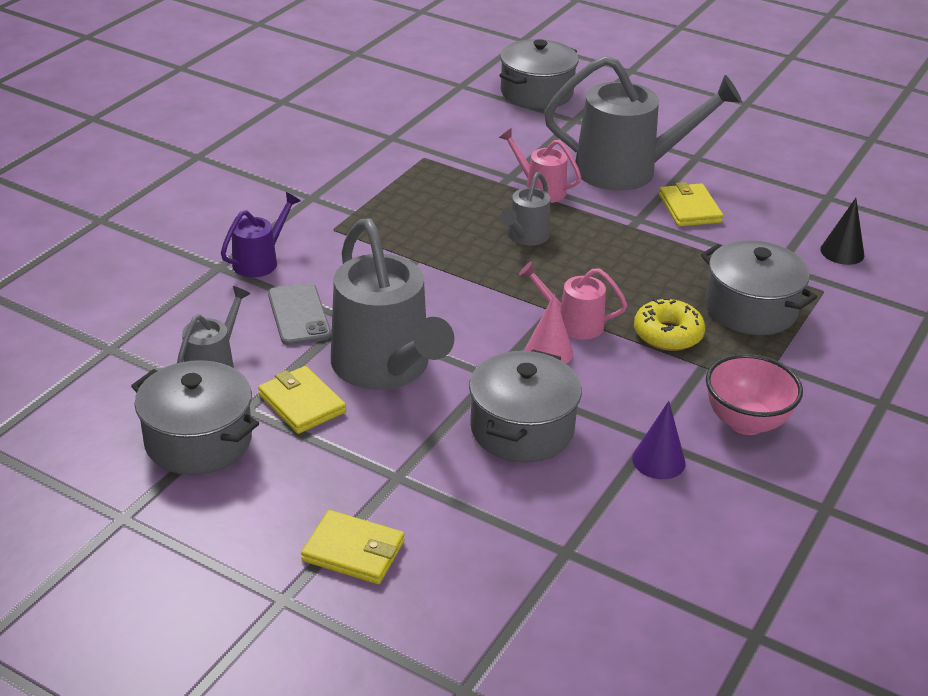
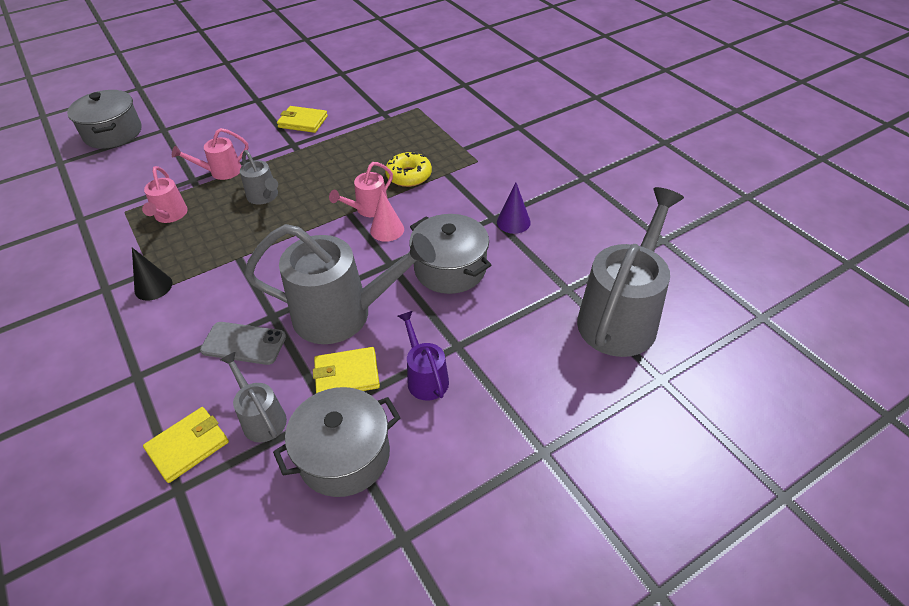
camera: 60 degrees left, 10 degrees up
purple watering can [221,192,300,277] -> purple watering can moved to [398,311,449,401]
yellow wallet [301,510,405,584] -> yellow wallet moved to [143,407,229,483]
grey watering can [544,56,742,191] -> grey watering can moved to [577,187,684,357]
grey pot [701,240,817,335] -> none
pink bowl [706,354,803,435] -> none
black cone [820,198,864,265] -> black cone moved to [132,248,172,301]
none -> pink watering can [142,166,188,223]

